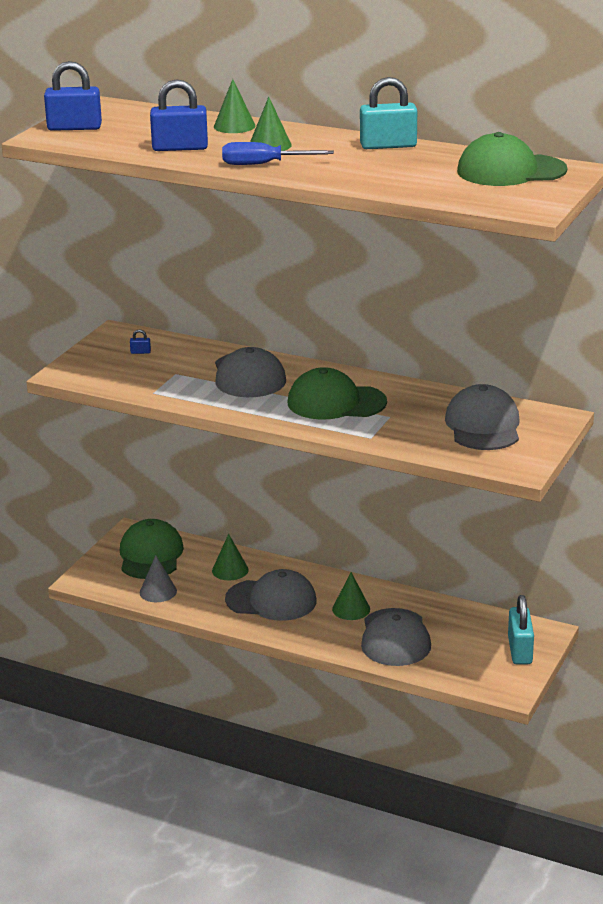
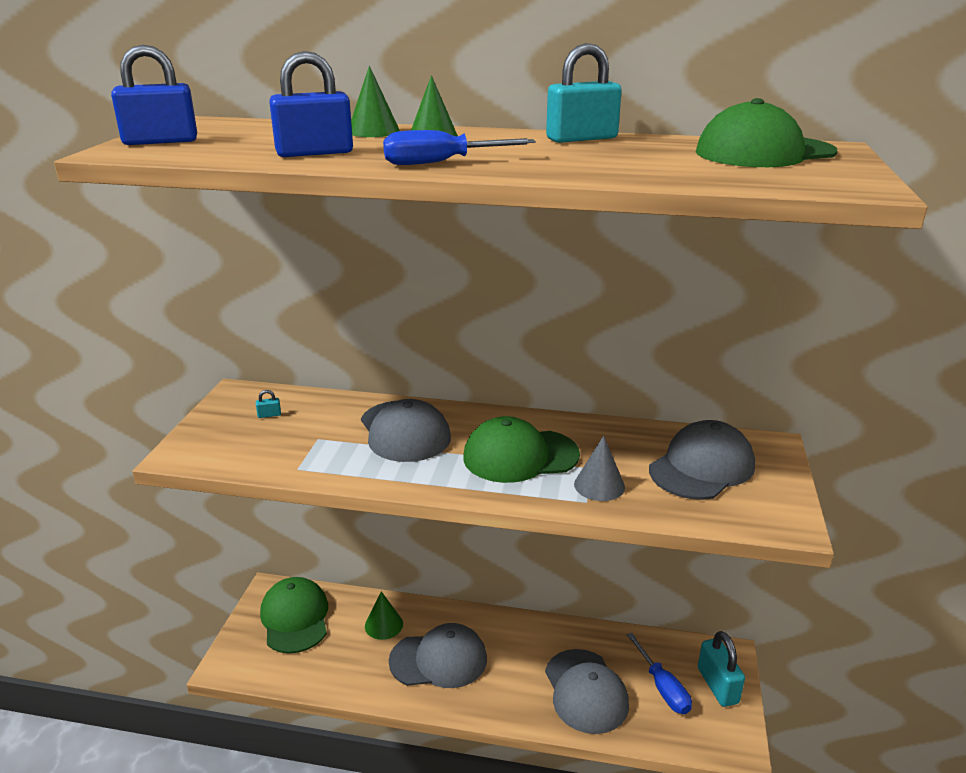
camera: 15 degrees left, 0 degrees up
blue padlock [130,329,151,354] -> turquoise padlock [256,390,281,418]
grey cone [140,555,177,602] -> grey cone moved to [574,436,625,501]
green cone [332,572,370,620] -> none
grey cap [445,384,519,450] -> grey cap turned 60 degrees clockwise [649,420,755,500]
none -> blue screwdriver [627,633,692,714]

